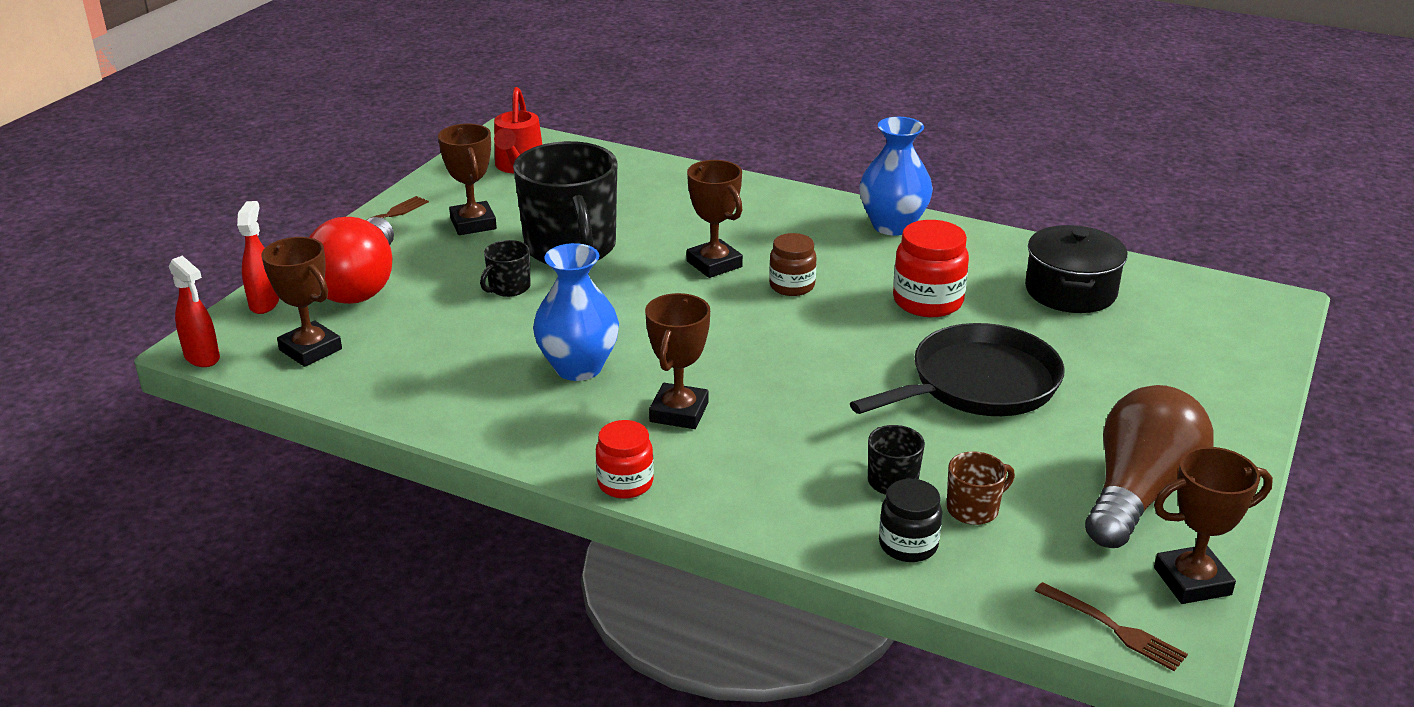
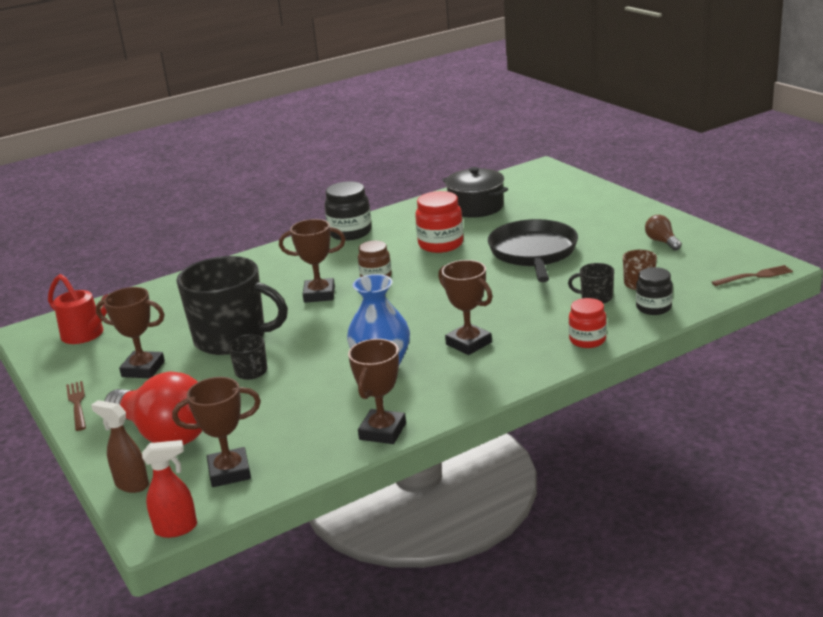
camera: 55 degrees left, 5 degrees down
red spray bottle [237,201,279,314] -> brown spray bottle [91,400,149,493]
red jar [596,420,654,499] -> red jar moved to [569,298,607,348]
blue vase [859,117,933,236] -> black jar [325,182,372,241]
brown light bulb [1085,385,1214,548] -> brown light bulb [645,215,682,250], size x0.45
brown trophy [1154,447,1273,604] -> brown trophy moved to [348,339,406,444]

